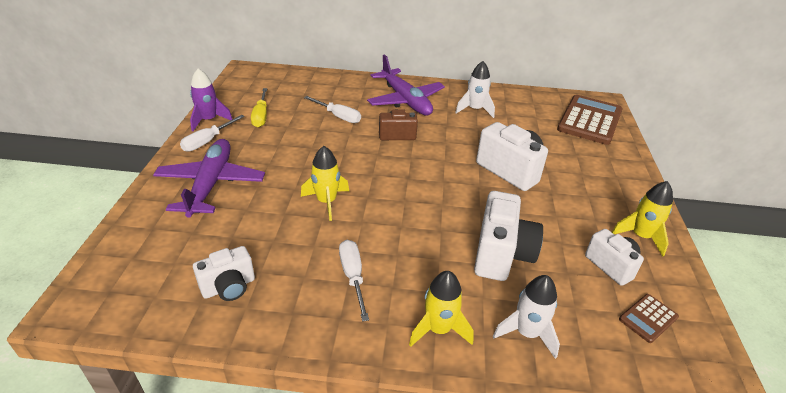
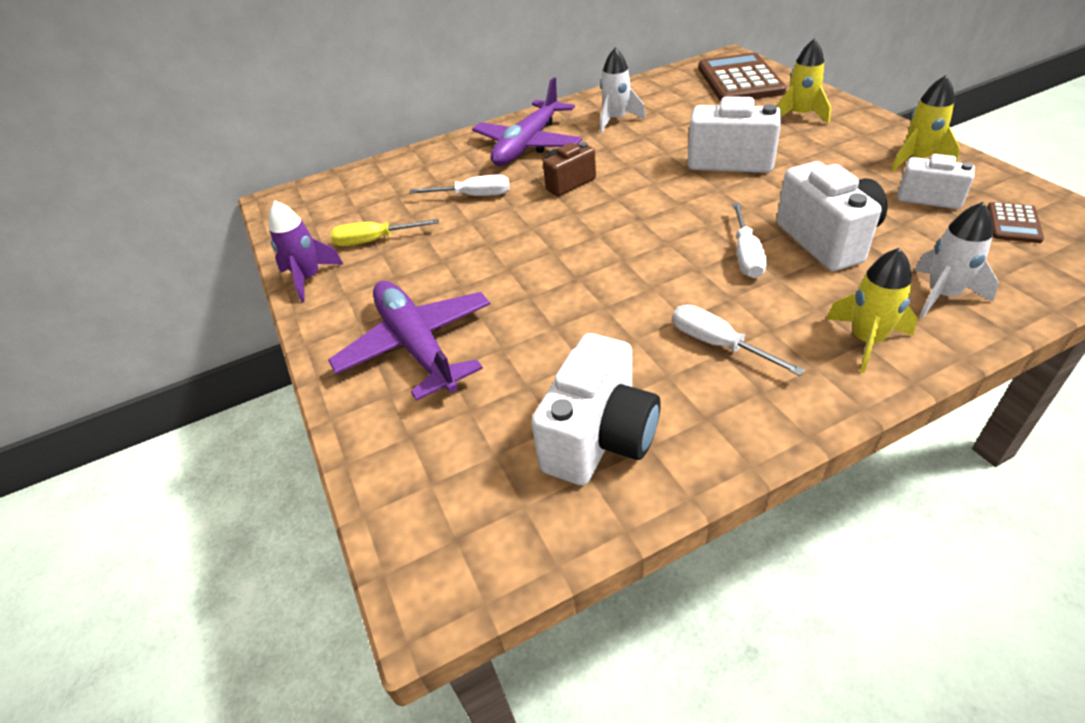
camera: 25 degrees left, 5 degrees up
white screwdriver [180,115,245,152] -> white screwdriver moved to [732,203,767,278]
white camera [193,246,255,301] -> white camera [531,333,661,486], size x1.60
yellow screwdriver [251,88,267,127] -> yellow screwdriver turned 120 degrees clockwise [330,219,439,246]
yellow rocket [301,146,349,221] -> yellow rocket moved to [776,38,831,124]
purple plane [367,54,445,115] -> purple plane turned 90 degrees clockwise [472,77,582,166]

